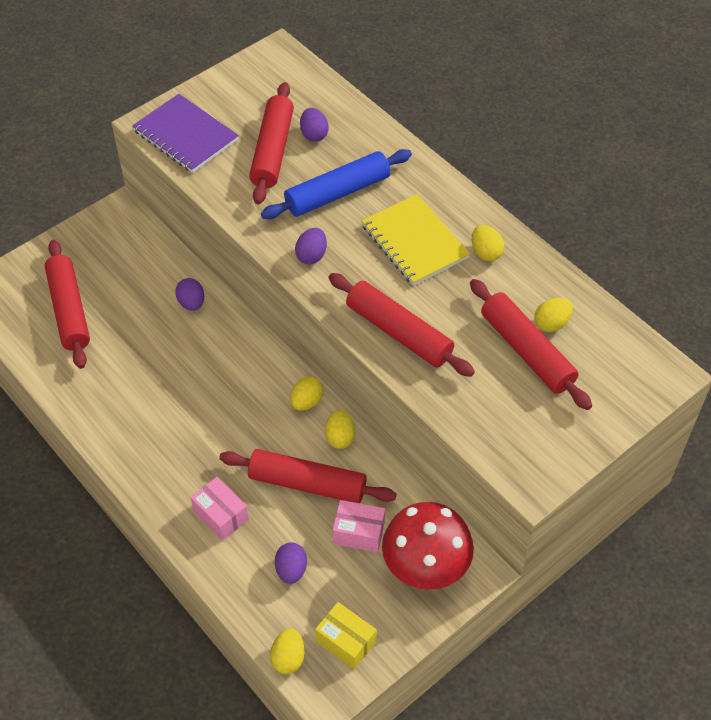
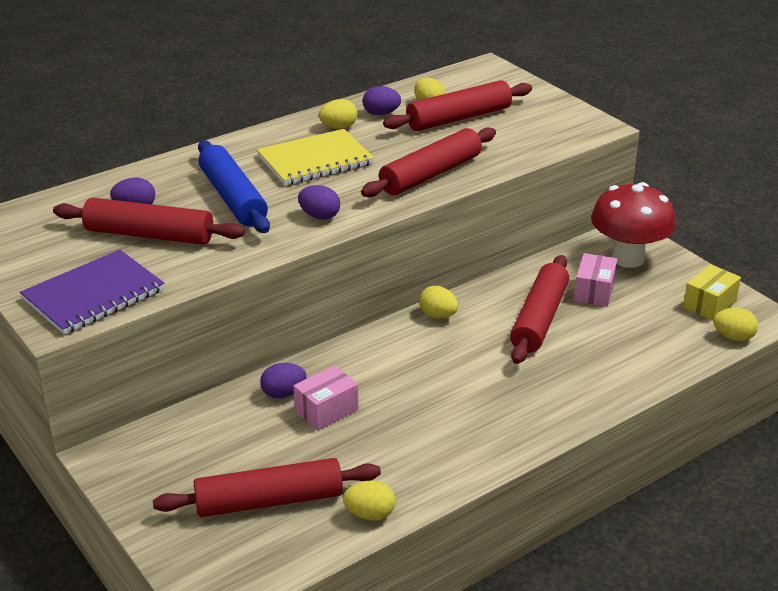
camera: 85 degrees left, 20 degrees down
pink box [191,477,249,541] -> pink box moved to [293,365,358,431]
purple egg [275,542,307,584] -> purple egg moved to [363,86,401,115]
yellow egg [325,410,355,449] -> yellow egg moved to [343,480,396,520]

